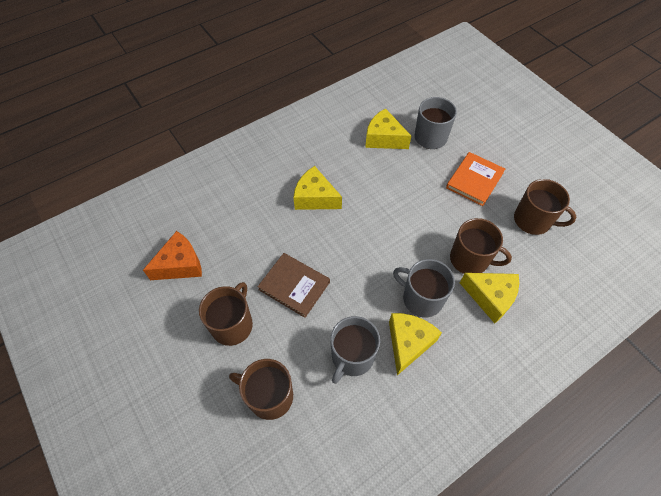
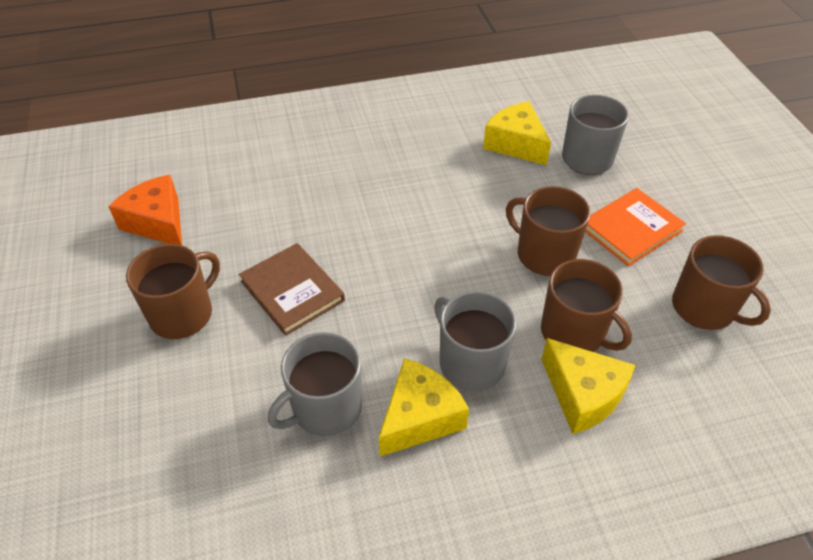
camera: 20 degrees right, 10 degrees down
orange cheese [143,231,202,280] -> orange cheese turned 120 degrees counterclockwise [108,175,182,245]
brown mug [229,359,293,420] -> brown mug moved to [506,186,590,276]
yellow cheese [293,166,342,210] -> none

